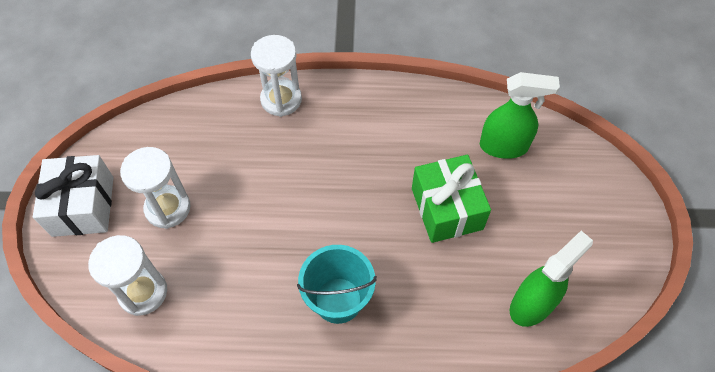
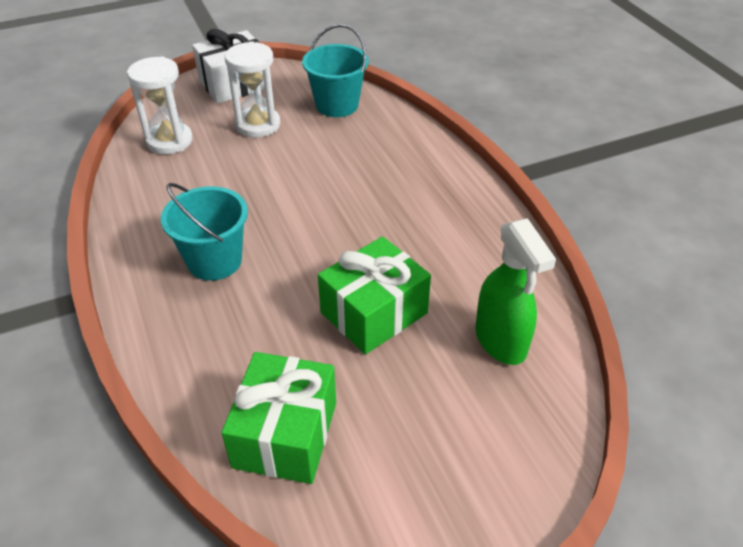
camera: 65 degrees right, 15 degrees down
white hourglass [251,35,302,117] -> none
green spray bottle [510,231,593,327] -> green gift [221,352,336,484]
none -> turquoise bucket [302,24,369,117]

